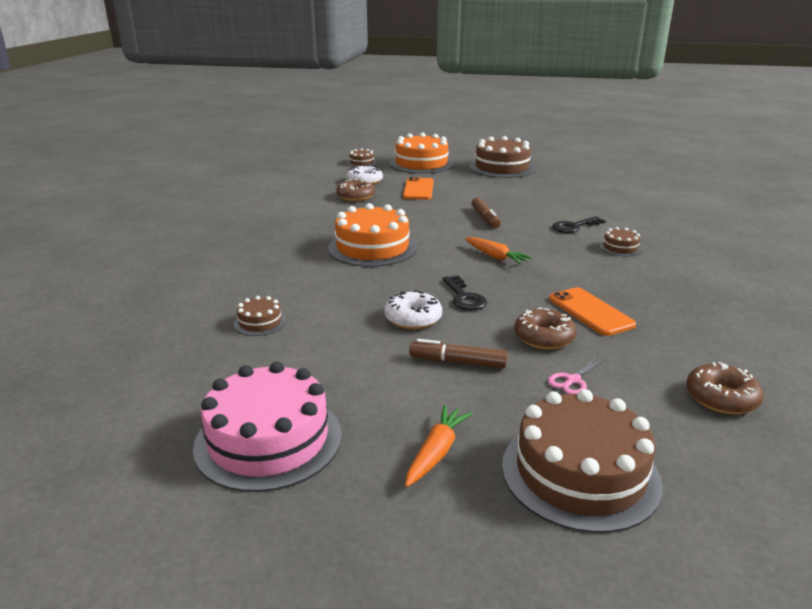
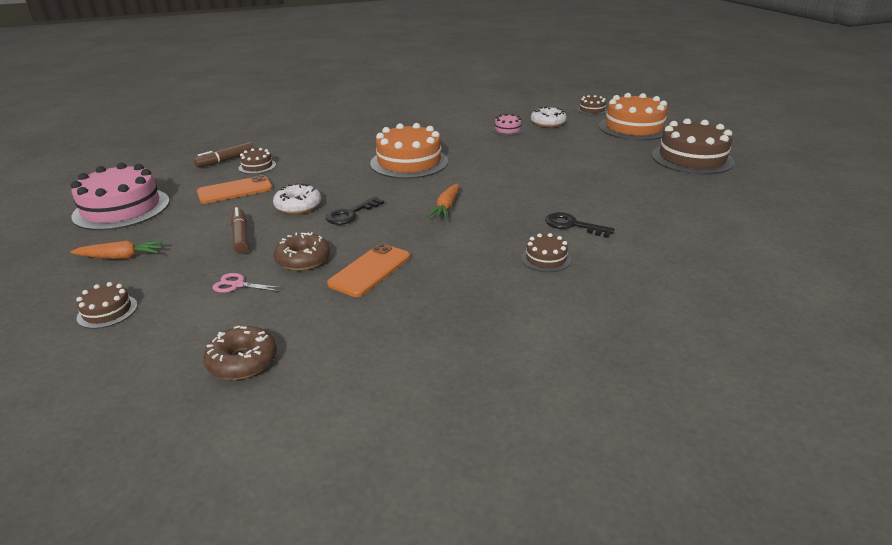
camera: 60 degrees right, 5 degrees up
brown donut [336,179,375,201] -> pink cake [492,114,524,136]
orange phone [403,177,434,200] -> orange phone moved to [197,175,273,204]
brown marker [471,198,501,228] -> brown marker moved to [194,142,254,168]
brown cake [502,389,663,533] -> brown cake [76,282,137,329], size x0.47

